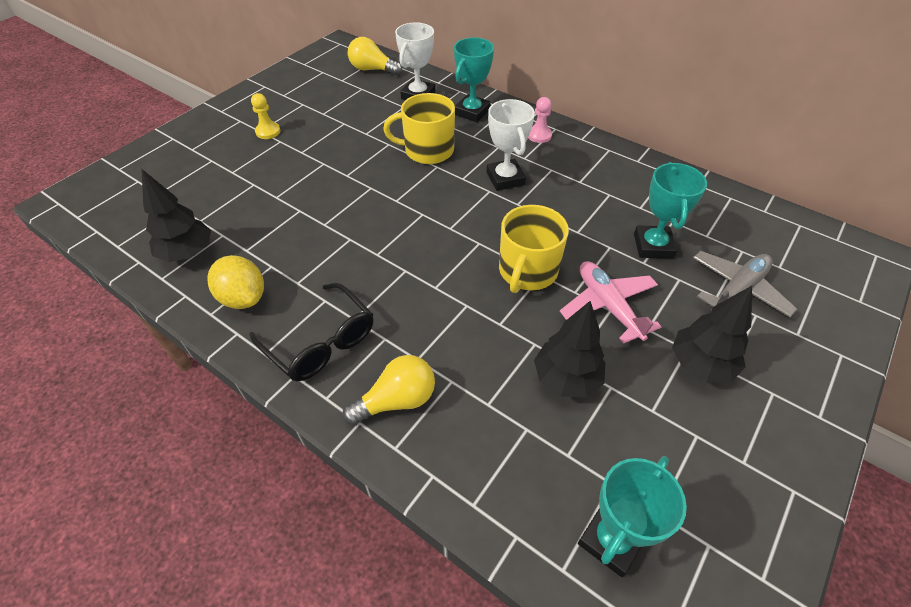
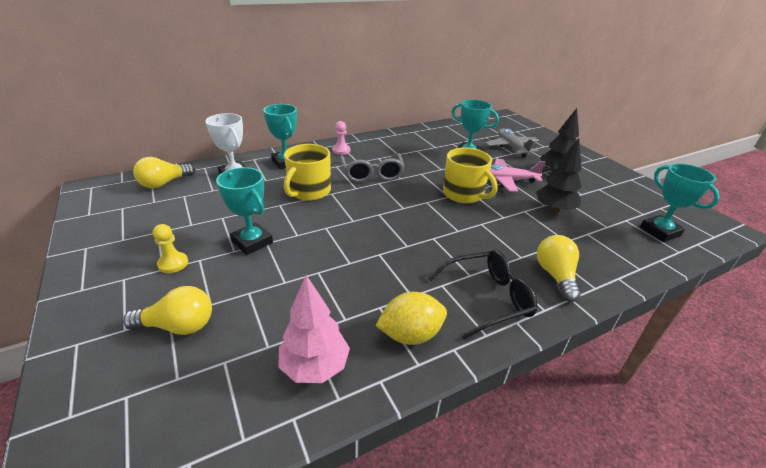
camera: 65 degrees left, 15 degrees down
black tree [141,169,211,262] -> pink tree [278,275,350,383]
white trophy [487,99,535,191] -> grey glasses [340,153,405,182]
none -> yellow light bulb [123,286,212,335]
none -> turquoise trophy [216,167,273,255]

